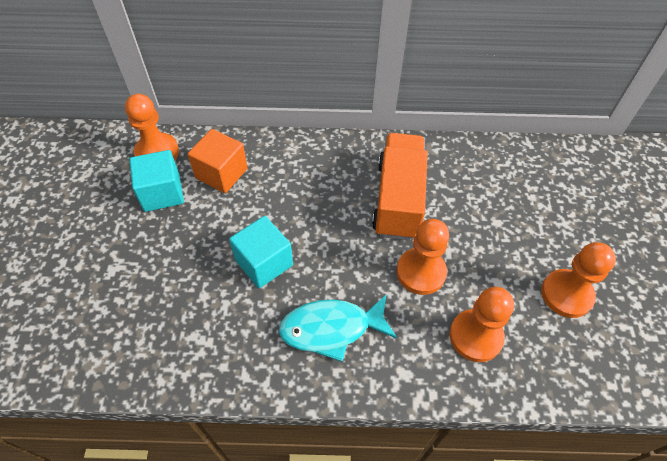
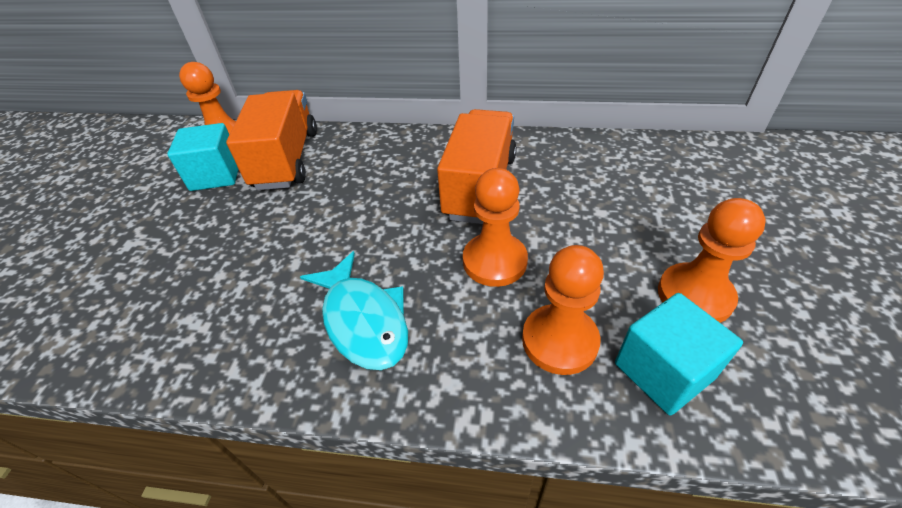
camera: 10 degrees right, 10 degrees down
orange cube [188,129,248,193] -> orange truck [226,90,317,190]
turquoise cube [229,216,293,288] -> turquoise cube moved to [615,293,743,415]
turquoise fish [279,294,397,362] -> turquoise fish turned 120 degrees counterclockwise [300,251,408,370]

